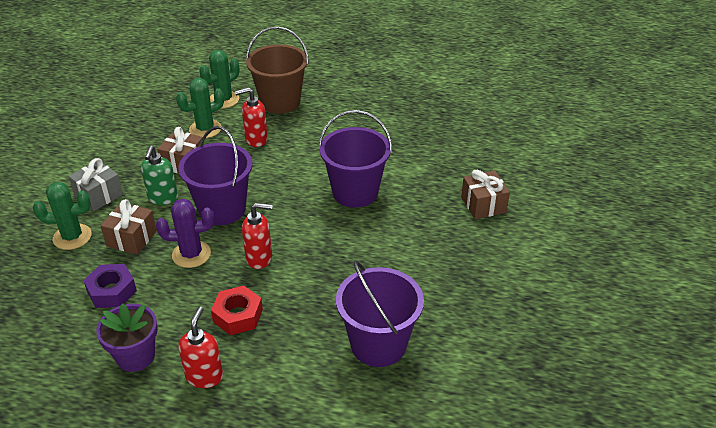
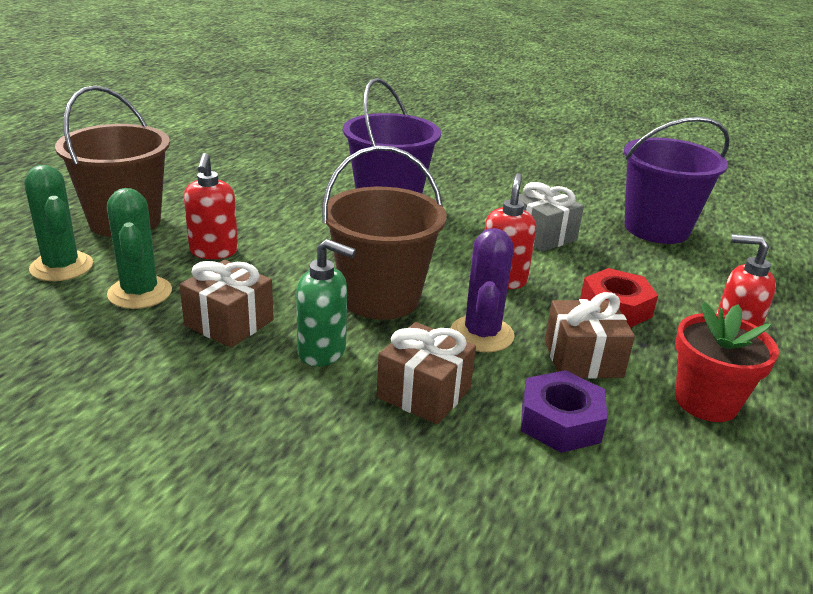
camera: 80 degrees left, 10 degrees down
green cactus [33,182,92,250] -> none
grey gift [68,158,123,211] -> grey gift moved to [518,182,584,252]
purple flower pot [96,303,158,372] -> red flower pot [675,302,779,422]
purple bucket [178,126,253,225] -> brown bucket [322,145,447,320]
brown gift [461,170,510,219] -> brown gift moved to [545,292,635,379]

